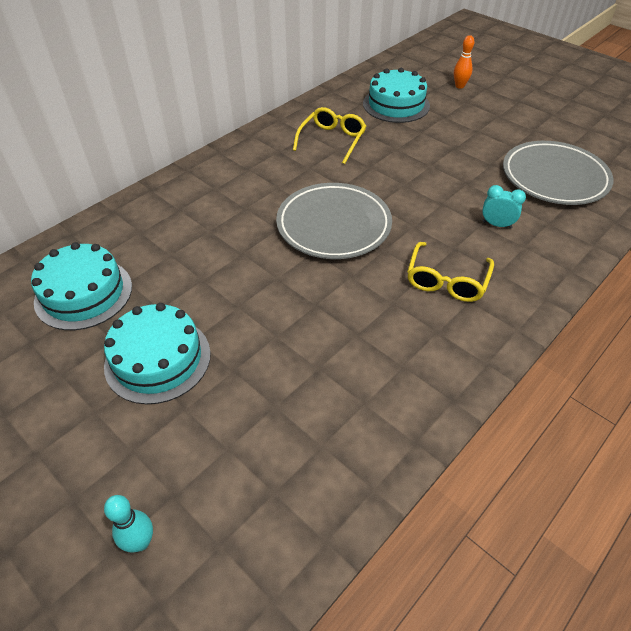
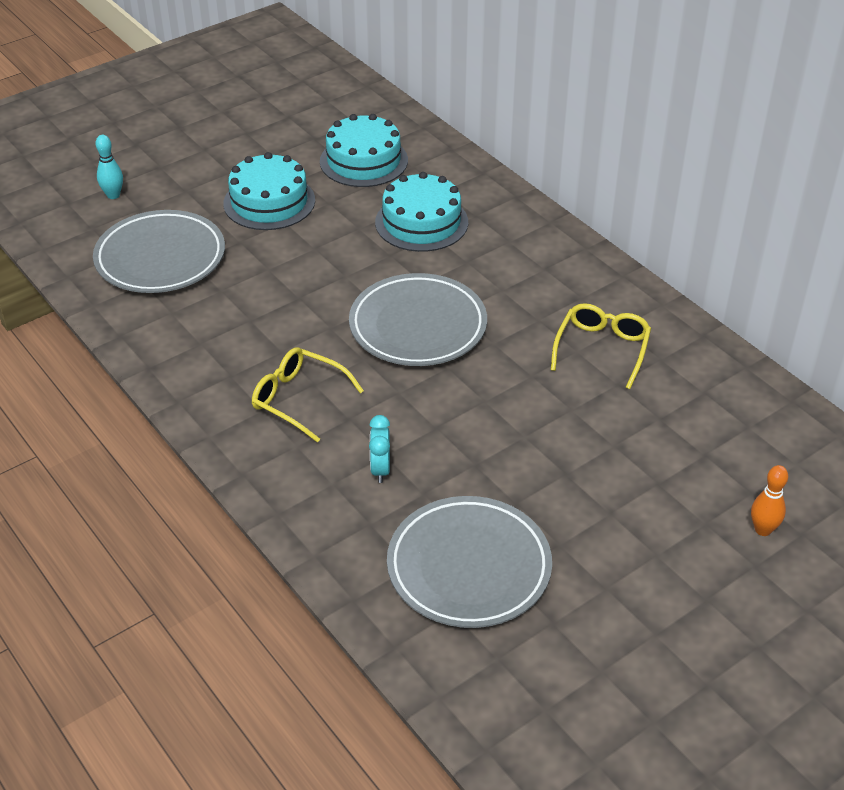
camera: 100 degrees right, 5 degrees down
yellow glasses [293,107,366,164] -> yellow glasses turned 105 degrees counterclockwise [551,303,651,389]
turquoise cake [363,68,430,123] -> turquoise cake moved to [375,172,468,252]
turquoise clock [482,185,526,228] -> turquoise clock turned 150 degrees clockwise [369,415,390,483]
none -> grey plate [93,210,225,293]

